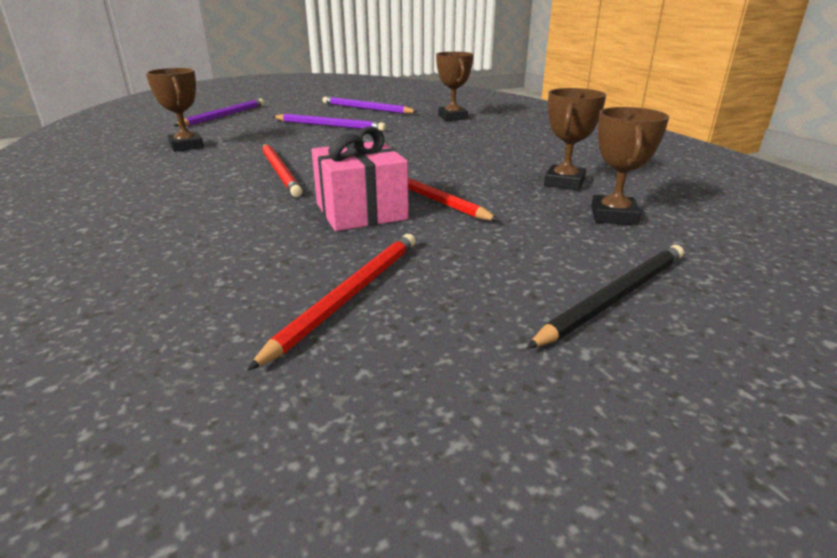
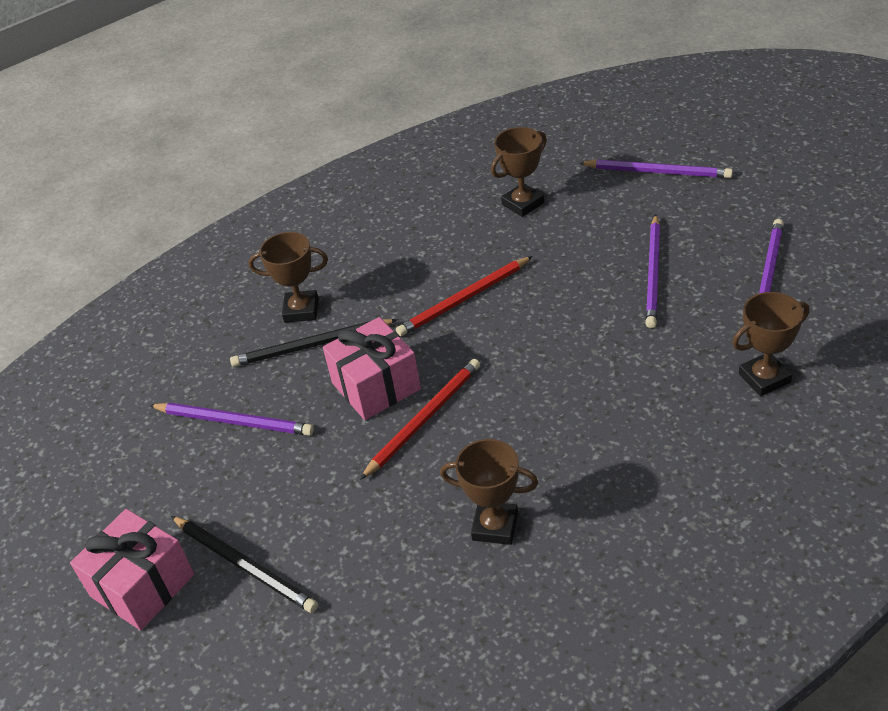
camera: 85 degrees right, 15 degrees up
red pencil [247,234,416,371] -> purple pencil [149,403,314,436]
brown trophy [591,107,669,225] -> brown trophy moved to [249,232,328,323]
none -> pink gift [70,509,194,630]
none -> black pencil [230,319,398,367]

